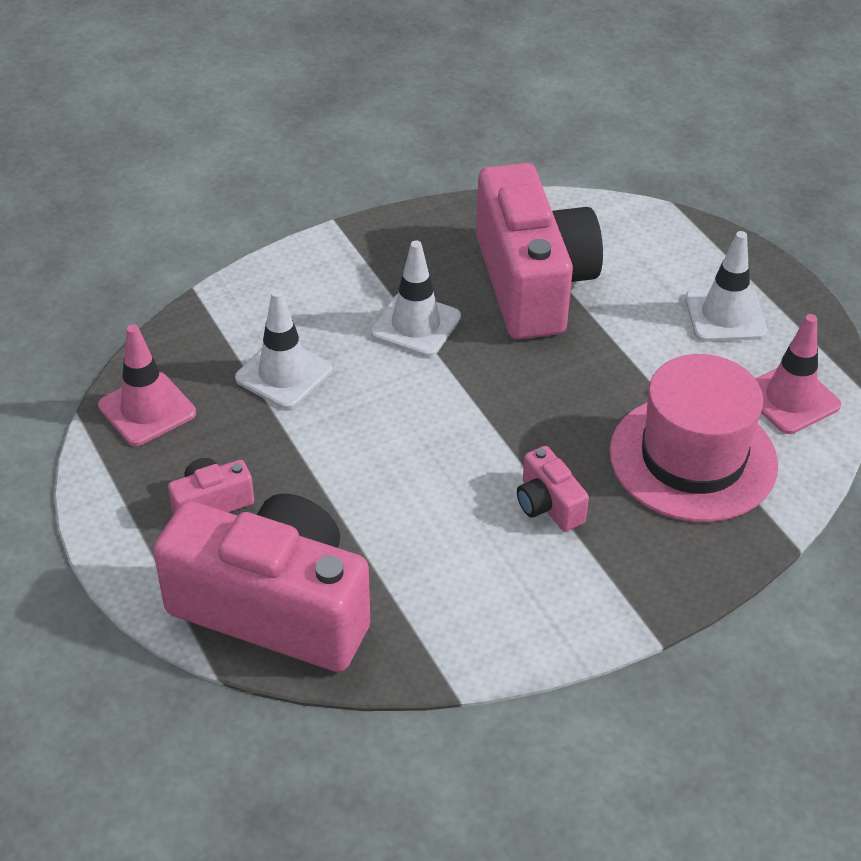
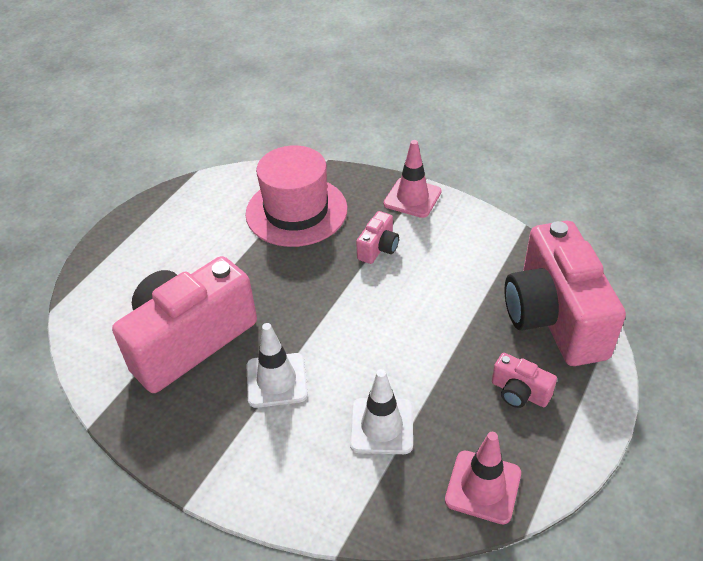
camera: 120 degrees left, 0 degrees up
white traffic cone [685,231,767,342] -> none
pink traffic cone [755,314,841,434] -> pink traffic cone moved to [384,140,442,218]

